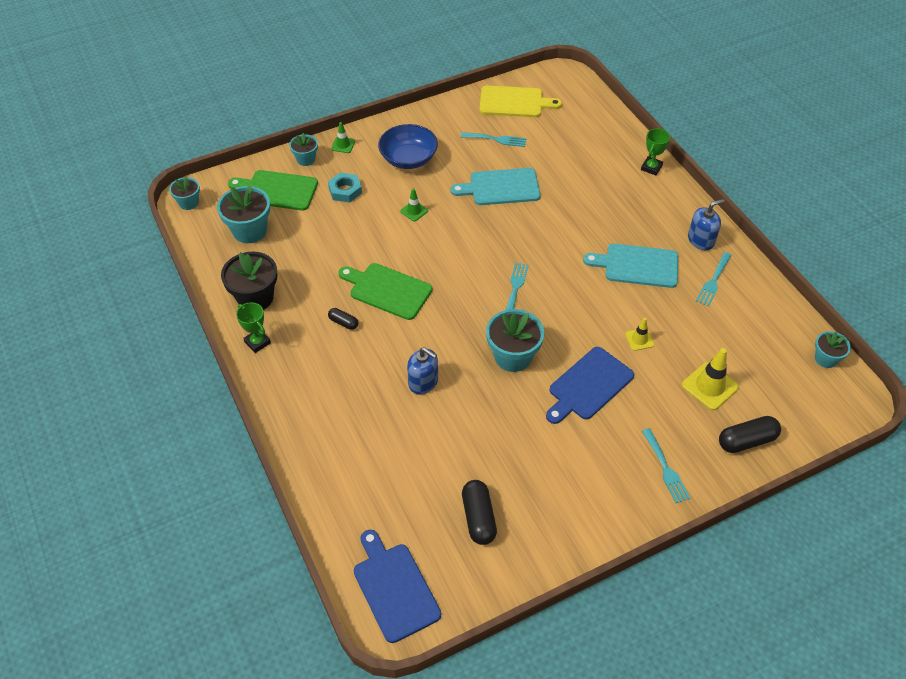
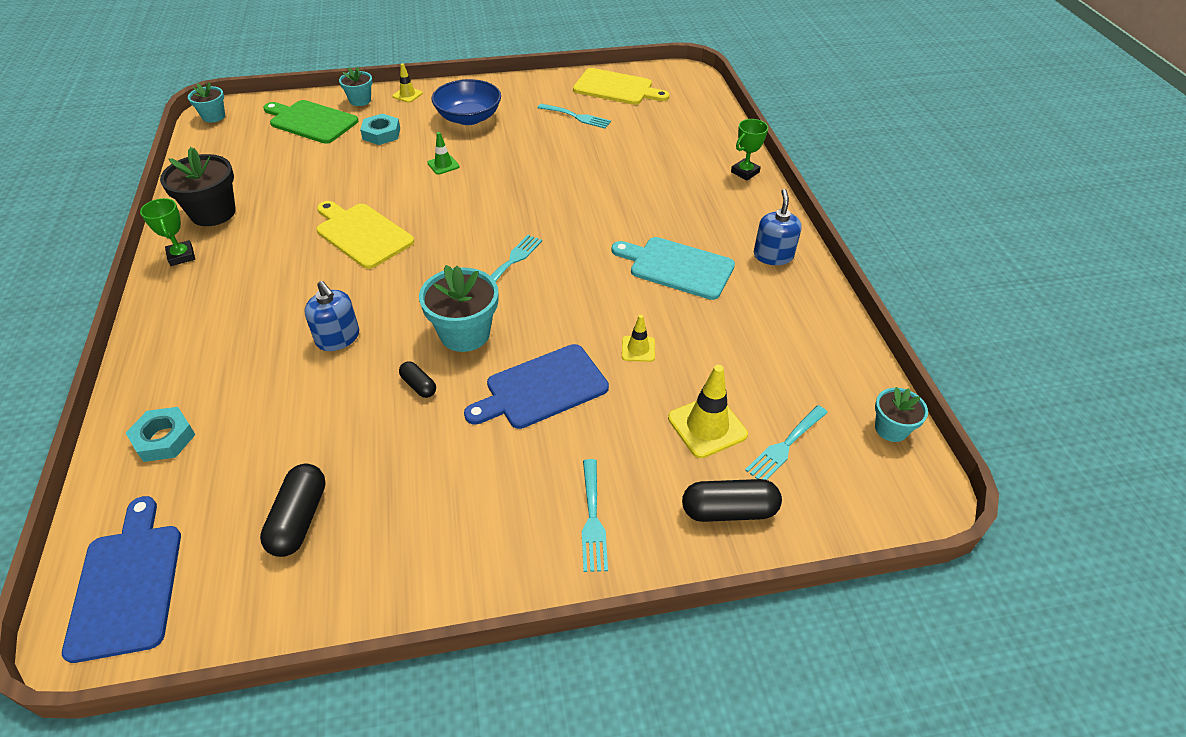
camera: 15 degrees right, 5 degrees down
turquoise flower pot [217,186,270,243] -> none
black capsule [328,308,358,330] -> black capsule moved to [399,361,436,398]
green traffic cone [331,122,355,153] -> yellow traffic cone [392,63,423,103]
green cutting board [339,263,432,320] -> yellow cutting board [317,201,414,269]
turquoise cutting board [451,168,541,205] -> none
blue soap dispenser [688,199,725,250] -> blue soap dispenser turned 75 degrees counterclockwise [754,189,802,265]
turquoise fork [696,252,732,306] -> turquoise fork moved to [745,405,828,480]
none -> turquoise nut [126,407,196,462]

